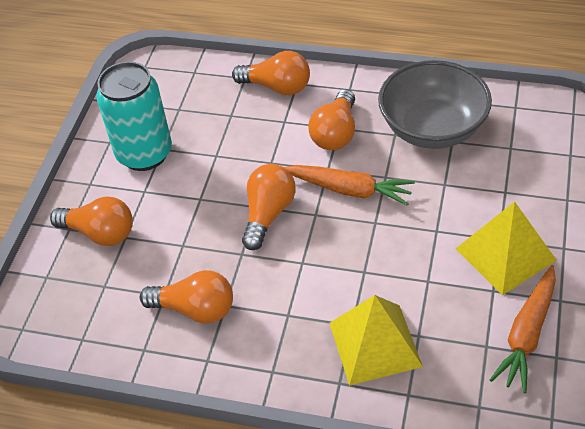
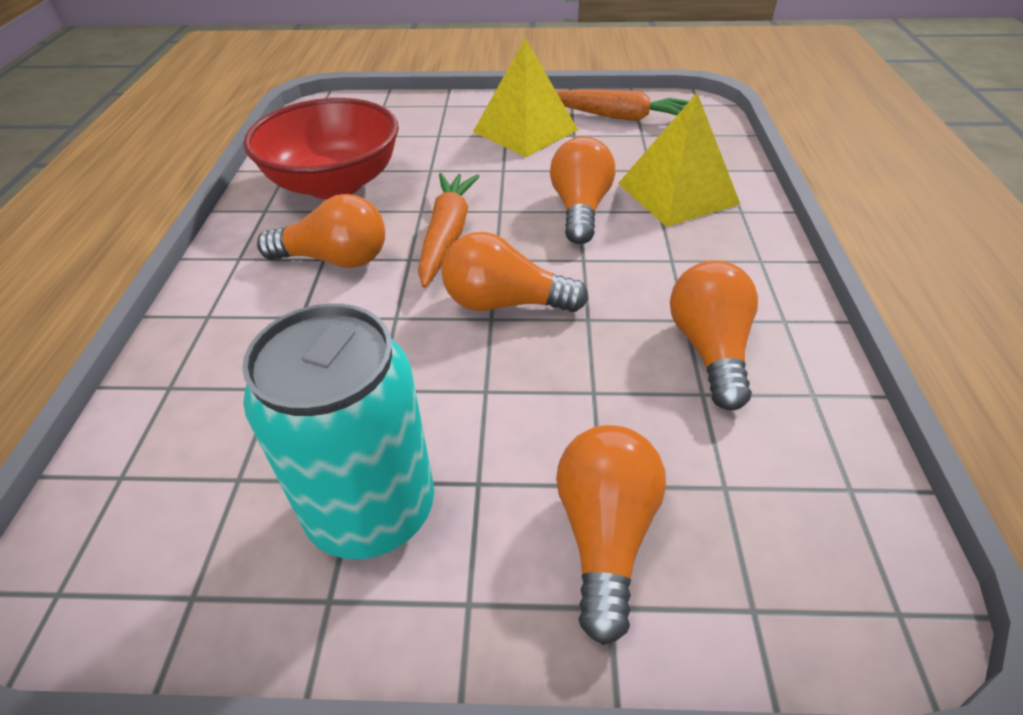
camera: 105 degrees left, 5 degrees down
orange light bulb [232,51,310,95] -> orange light bulb moved to [550,136,615,244]
grey bowl [378,60,492,149] -> red bowl [243,98,399,199]

